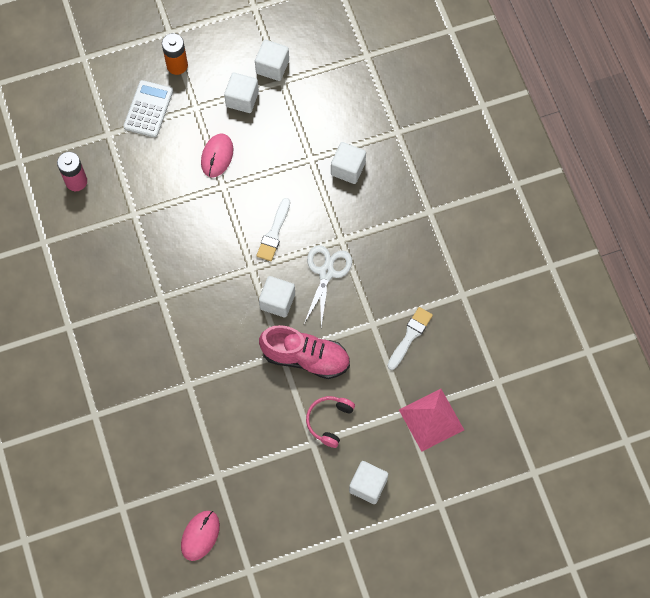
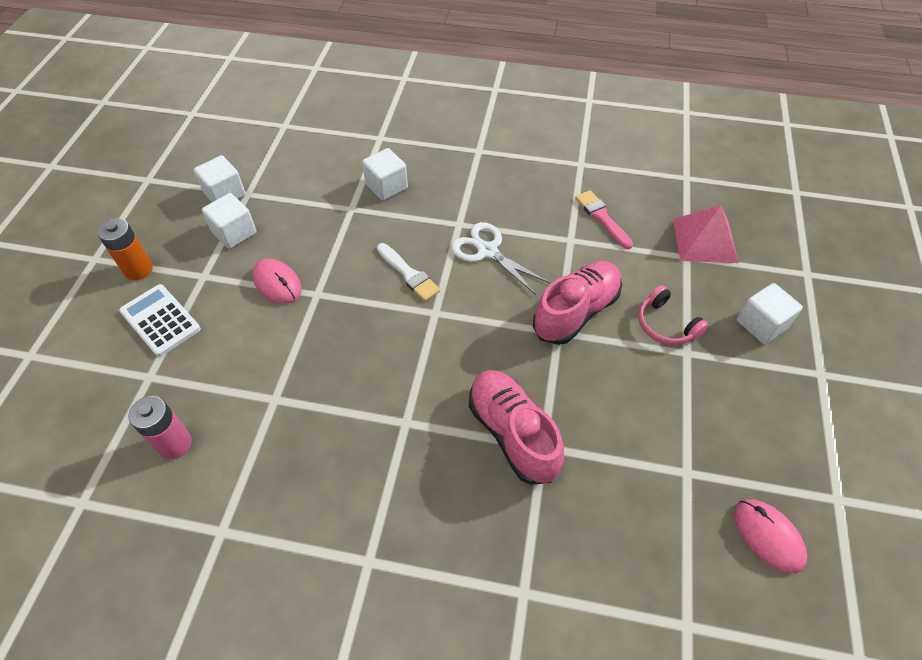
camera: 60 degrees left, 15 degrees down
white cube [259,276,295,317] -> none
white brush [387,307,433,370] -> pink brush [575,190,633,249]
none -> pink shoe [469,370,564,485]

